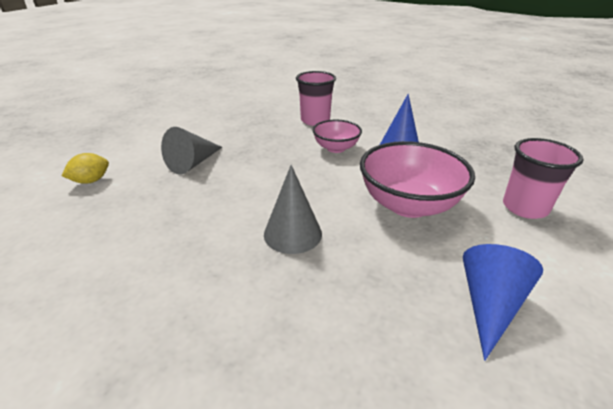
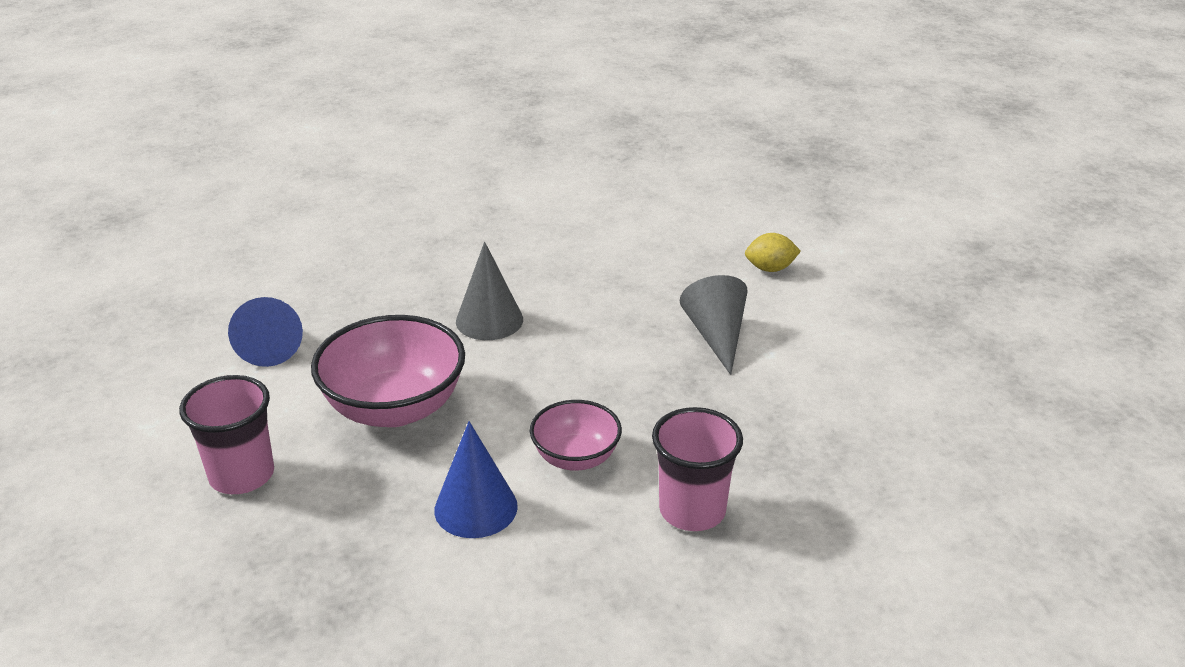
camera: 140 degrees right, 0 degrees up
yellow lemon [62,153,109,184] -> yellow lemon turned 75 degrees clockwise [745,233,801,272]

